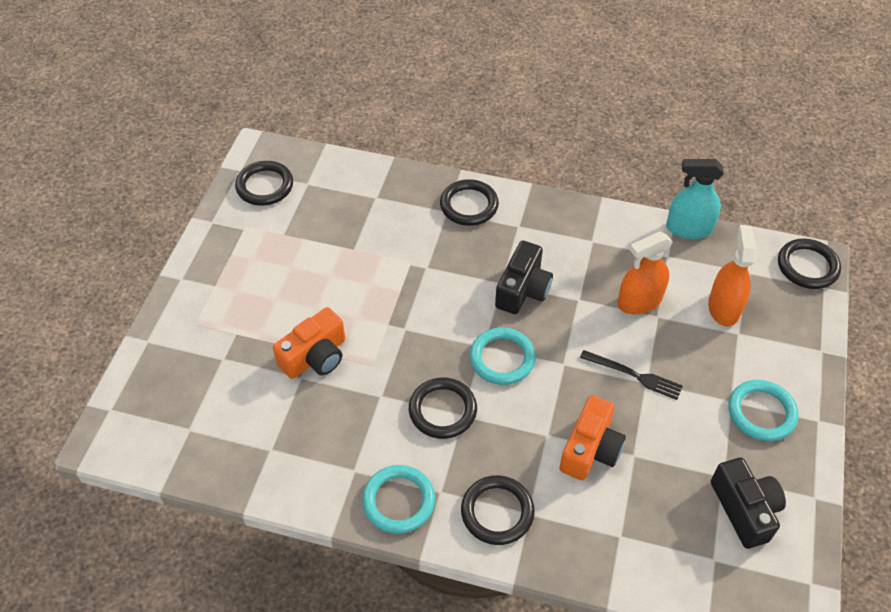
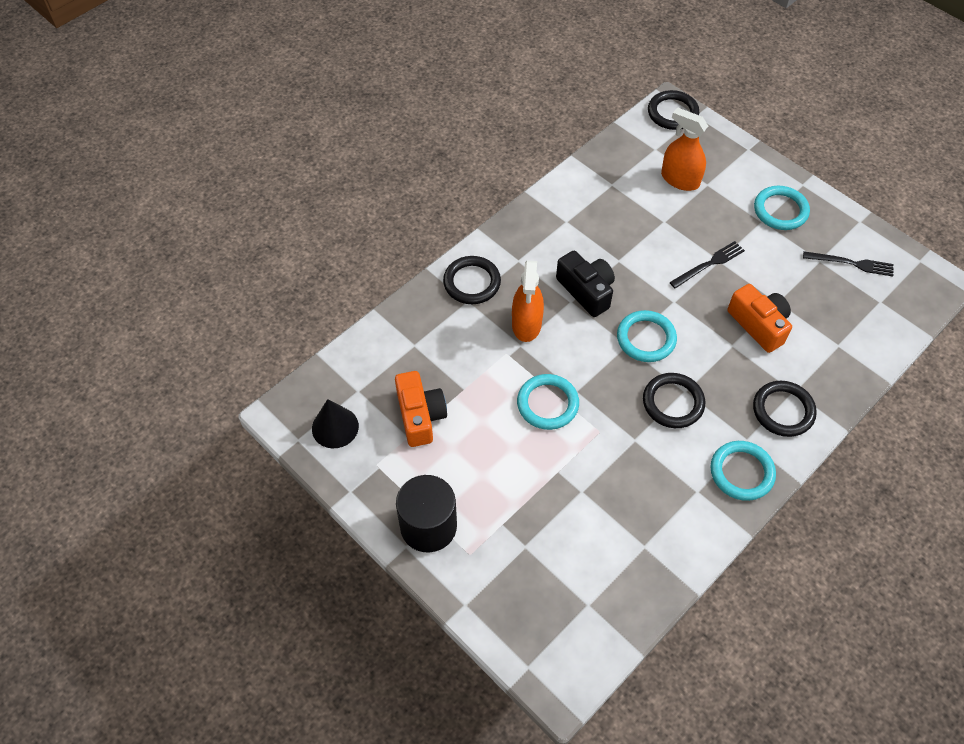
camera: 60 degrees left, 5 degrees up
black ring [235,161,293,206] -> black cone [312,399,359,449]
orange camera [273,307,345,379] -> orange camera moved to [395,371,447,447]
orange spray bottle [617,231,673,314] -> orange spray bottle moved to [512,260,544,342]
turquoise spray bottle [666,159,724,239] -> none
black camera [711,457,786,549] -> black fork [803,251,893,276]
none -> black cylinder [396,475,457,552]
none -> turquoise ring [517,374,579,430]

